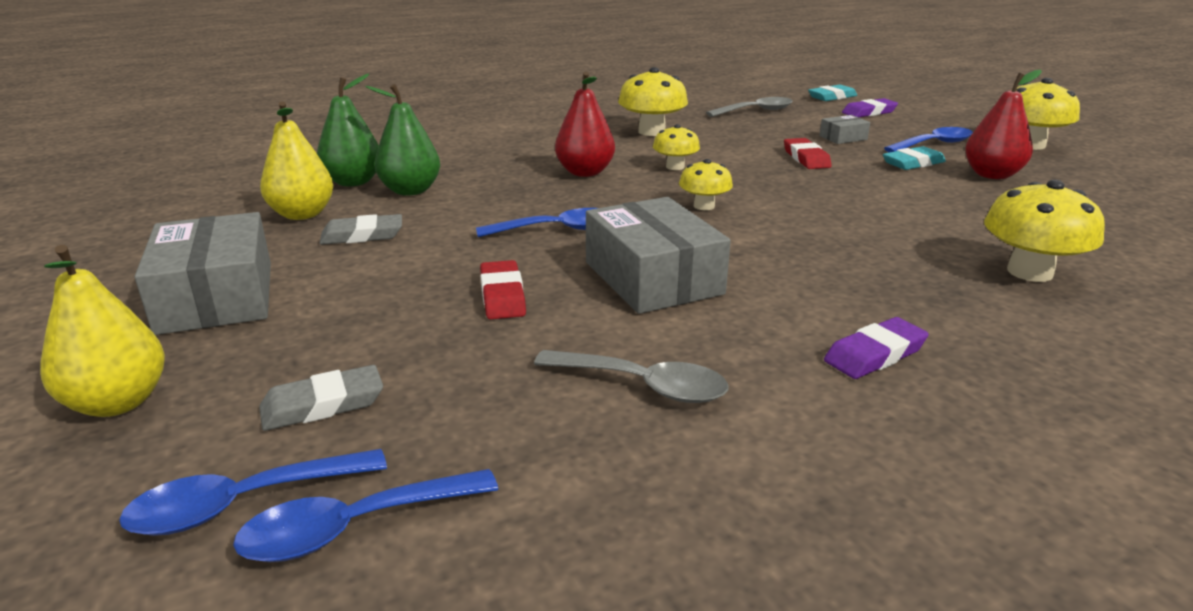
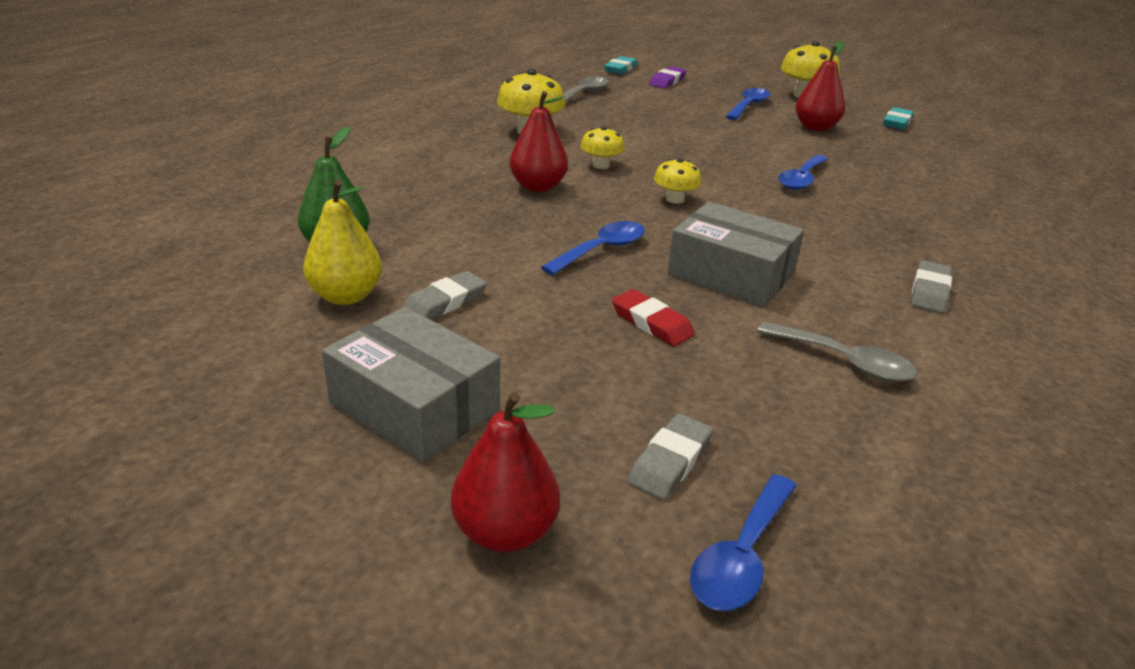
camera: 35 degrees left, 5 degrees up
yellow pear [40,245,165,417] -> red pear [451,392,560,552]
blue spoon [233,469,498,562] -> blue spoon moved to [778,155,829,190]
green pear [365,84,440,196] -> none
grey spoon [534,350,729,403] -> grey spoon turned 45 degrees clockwise [757,322,917,382]
red eraser [784,138,832,169] -> none
grey box [819,115,870,144] -> none
purple eraser [824,317,929,379] -> grey eraser [911,260,952,313]
turquoise eraser [883,146,946,170] -> turquoise eraser moved to [883,107,914,130]
yellow mushroom [984,180,1105,282] -> none

